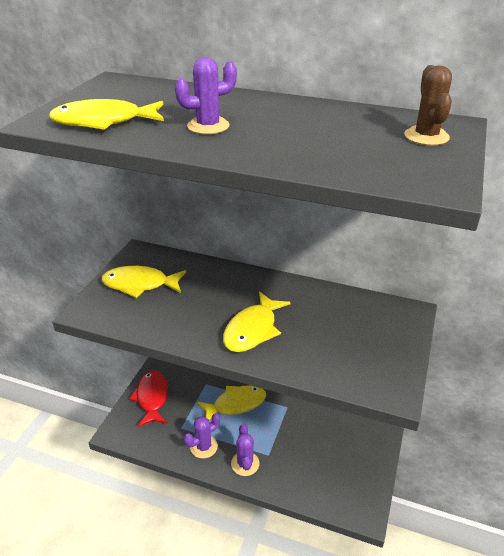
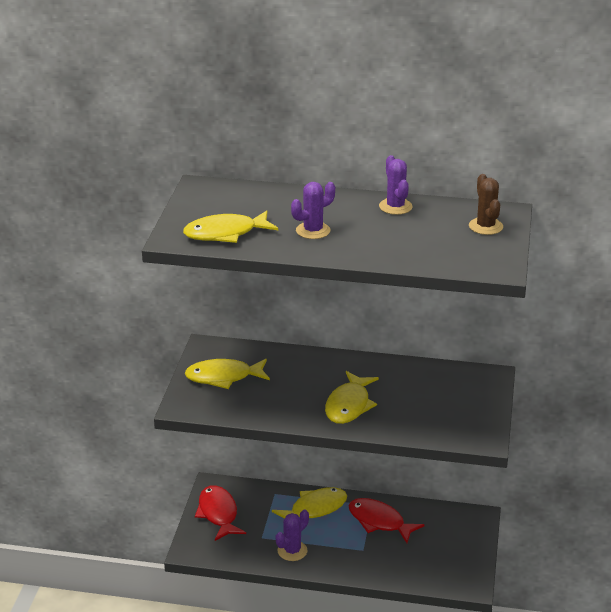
camera: 10 degrees left, 5 degrees down
purple cactus [231,424,259,476] -> purple cactus moved to [379,155,413,215]
none -> red fish [349,498,424,543]

